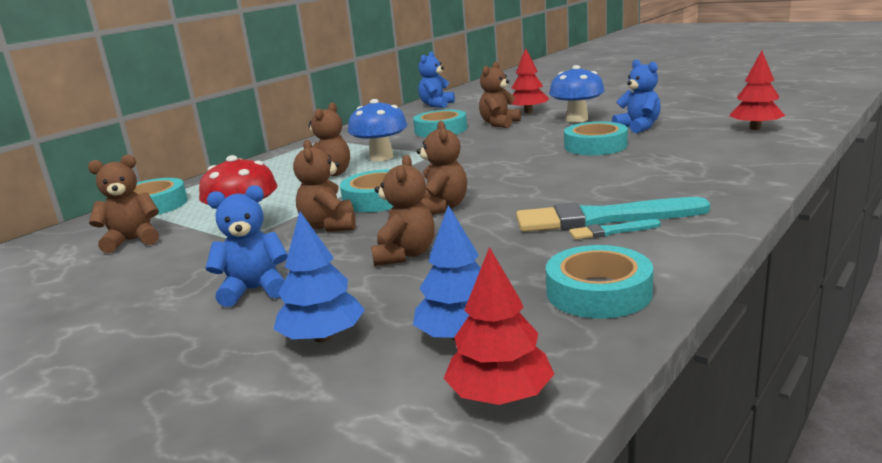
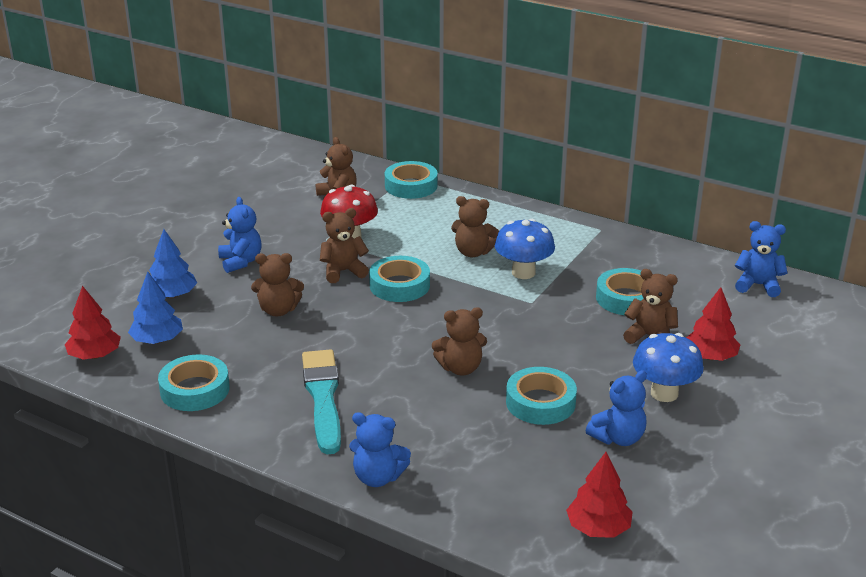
camera: 80 degrees right, 10 degrees up
brown teddy bear [416,121,467,215] -> brown teddy bear moved to [432,308,487,375]
turquoise brush [569,219,661,240] -> none
none -> blue teddy bear [349,412,411,487]

